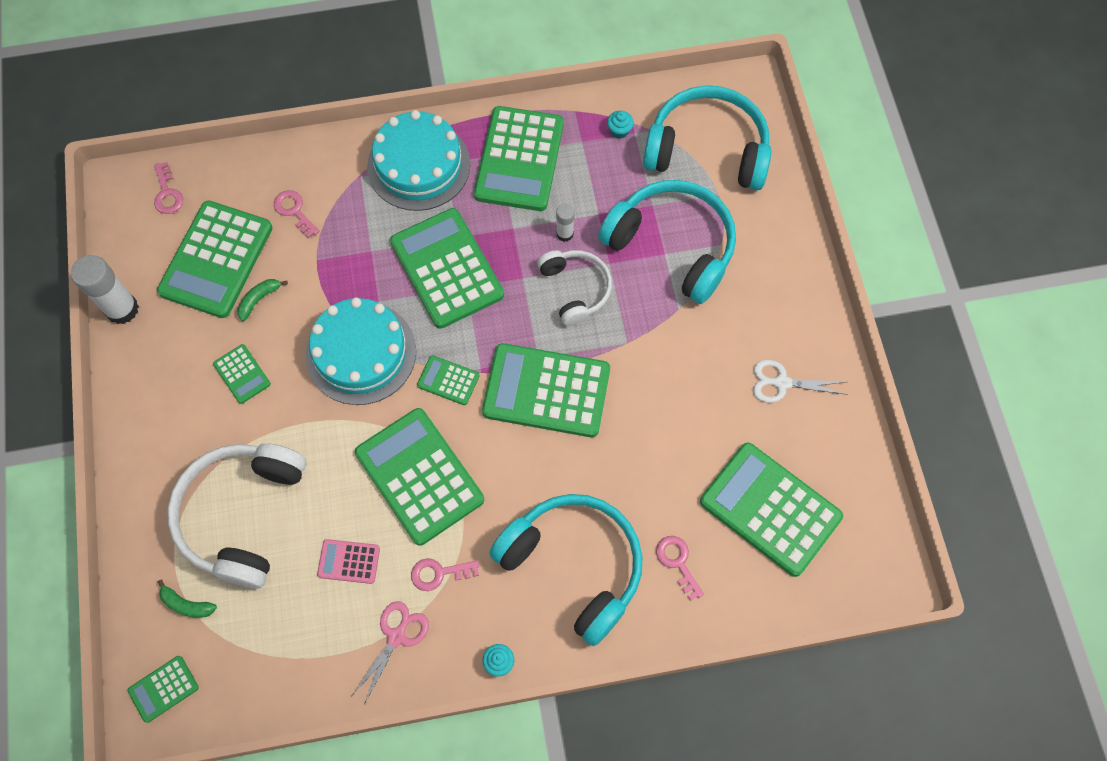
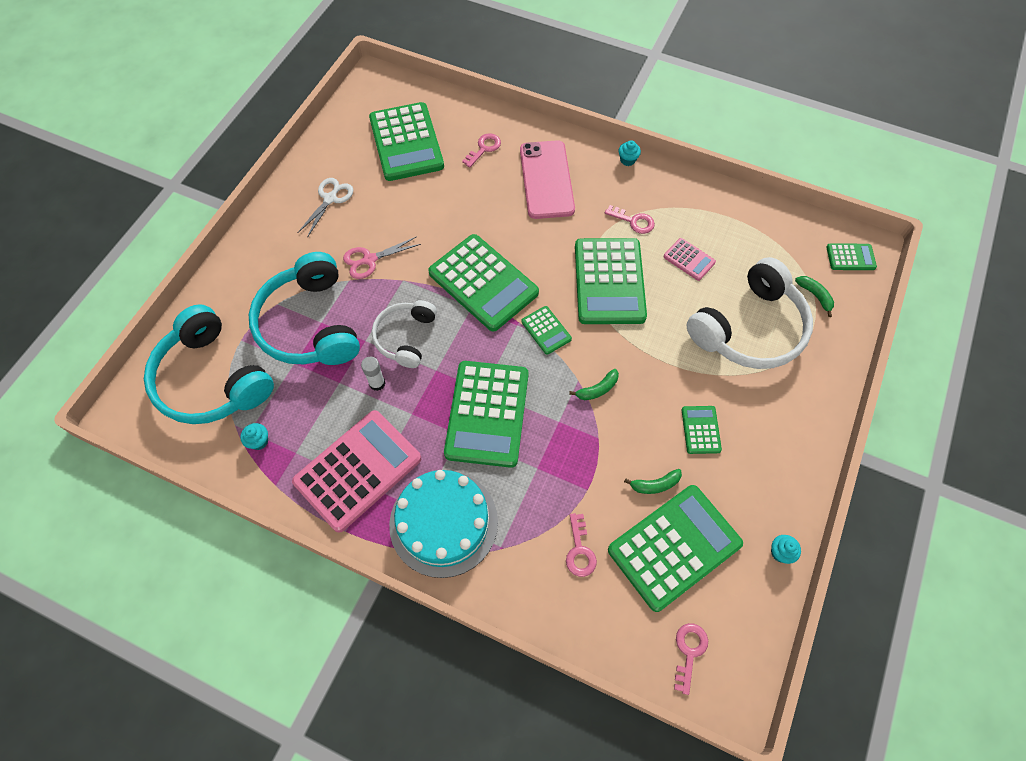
camera: 145 degrees left, 5 degrees down
white glue stick [71,255,139,324] -> turquoise cupcake [771,535,801,564]
turquoise cake [306,298,416,405] -> green banana [569,369,619,400]
pink scissors [352,601,429,704] -> pink scissors moved to [343,236,421,279]
green calculator [474,106,564,211] -> pink calculator [292,410,421,533]
turquoise headphones [489,494,643,646] -> pink phone [520,140,575,219]
pink key [656,536,704,601] -> pink key turned 150 degrees counterclockwise [462,133,501,167]
white scissors [753,360,848,403] -> white scissors turned 105 degrees counterclockwise [298,178,353,238]

